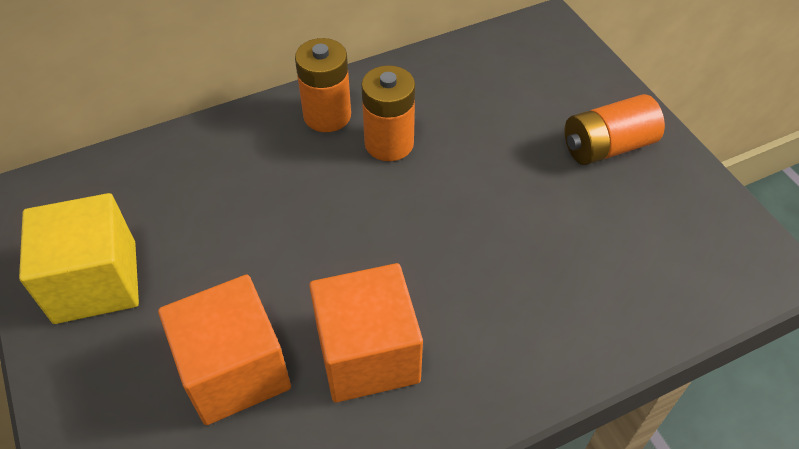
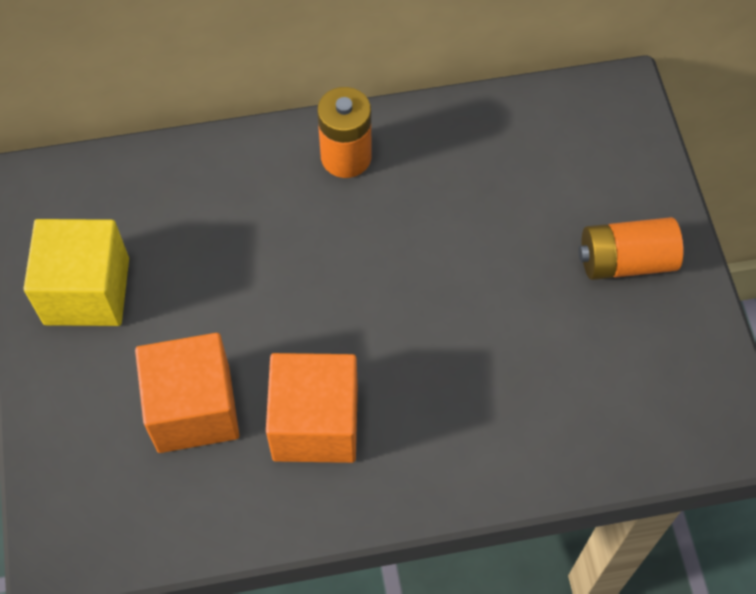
camera: 15 degrees right, 10 degrees up
orange battery [361,65,415,161] -> none

